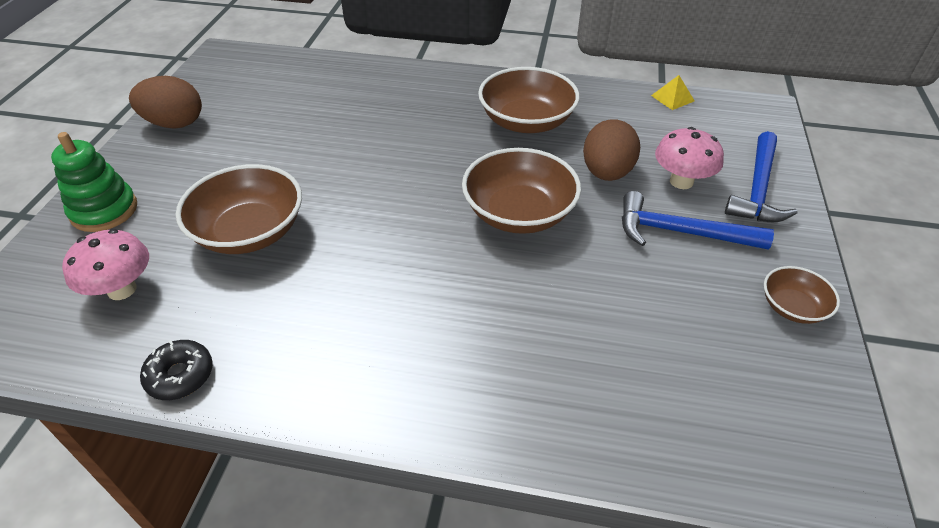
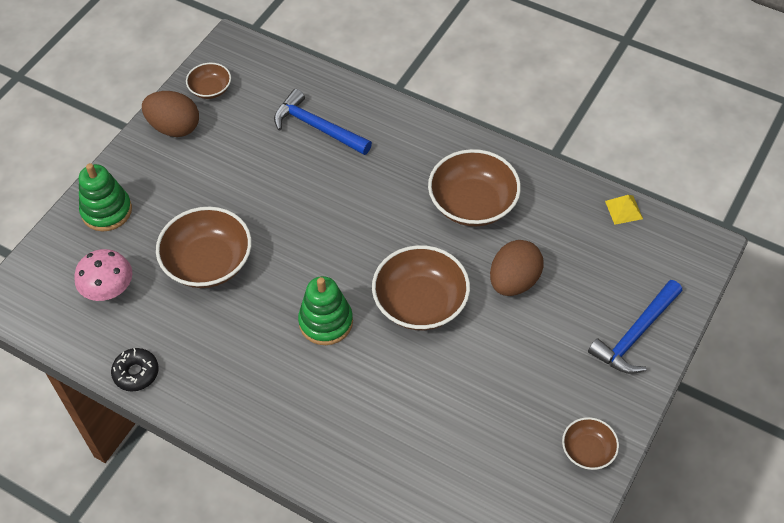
camera: 20 degrees right, 10 degrees up
blue hammer [622,191,774,250] -> blue hammer moved to [274,89,372,155]
pink mushroom [655,127,724,189] -> none
none -> brown bowl [186,63,231,99]
none -> green stacking toy [298,276,353,345]

